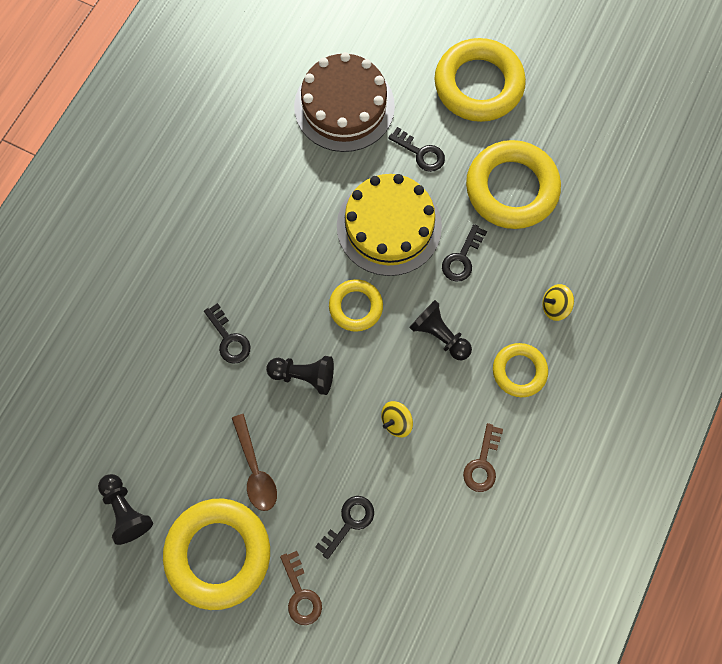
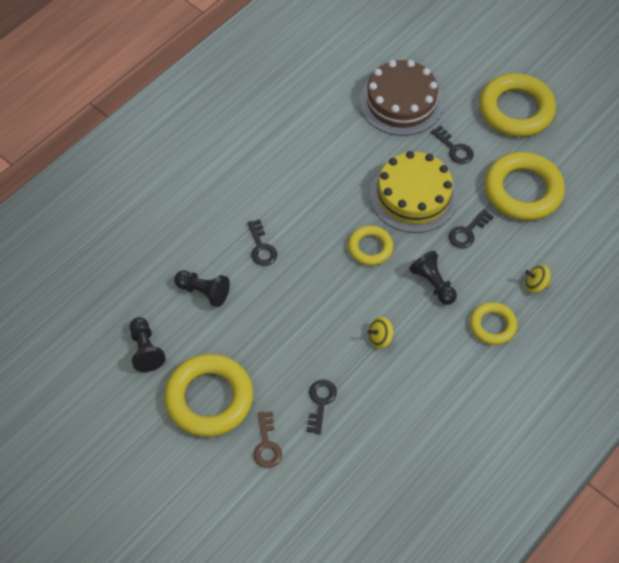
camera: 15 degrees right, 15 degrees down
brown spoon [232,414,277,511] -> none
black pawn [266,356,334,395] -> black pawn moved to [174,270,230,307]
black key [315,496,374,559] -> black key turned 45 degrees counterclockwise [306,379,337,435]
brown key [463,423,503,492] -> none

